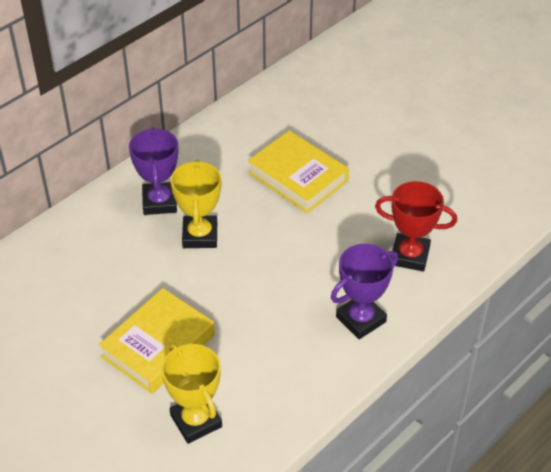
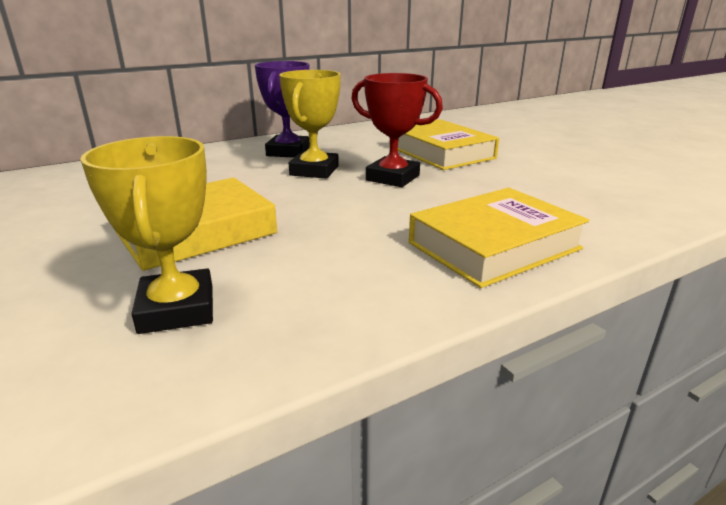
camera: 15 degrees right, 20 degrees down
purple trophy [331,244,398,339] -> yellow book [409,188,589,288]
red trophy [375,181,457,272] -> red trophy moved to [351,73,443,187]

